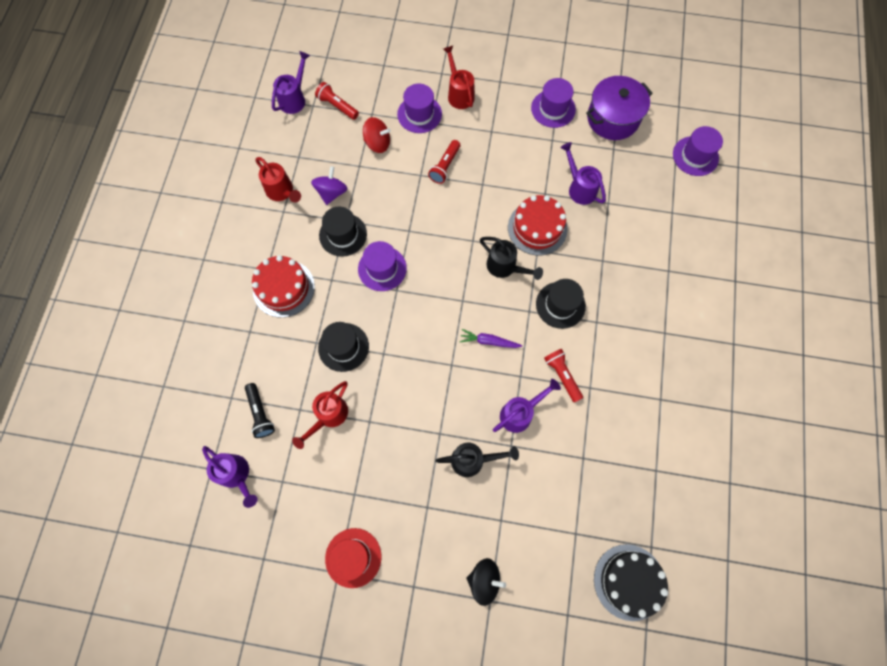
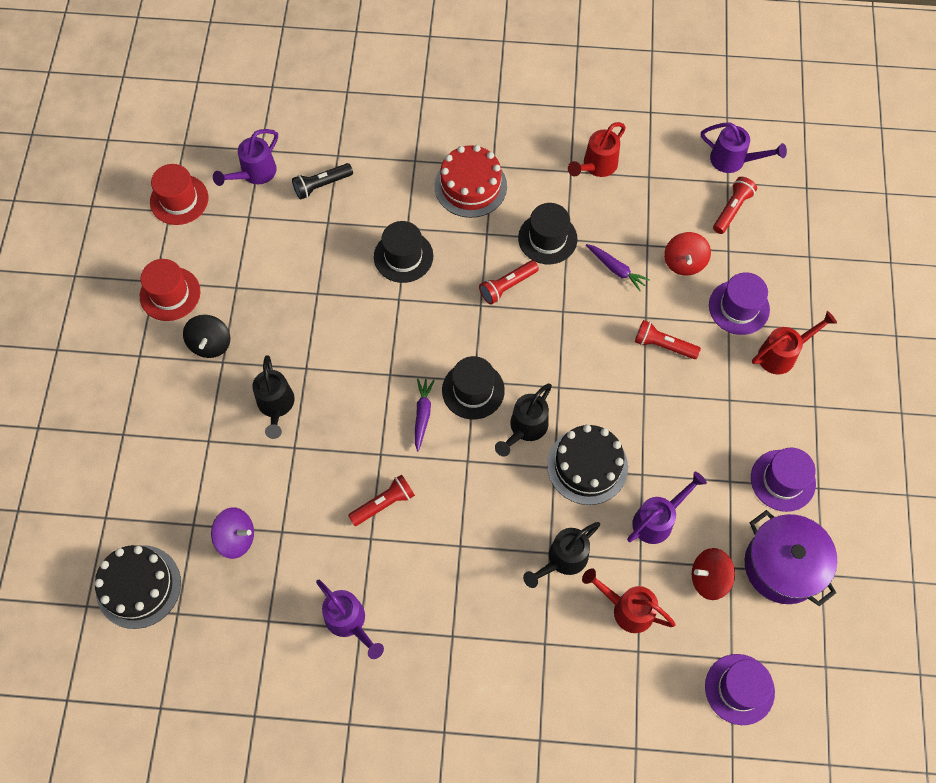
camera: 85 degrees right, 5 degrees down
red watering can [292,381,348,449] -> red watering can moved to [582,568,676,633]
purple spinning top [311,166,348,205] -> purple spinning top moved to [211,507,254,559]
purple hat [358,241,407,291] -> red flashlight [479,260,539,305]
black spinning top [466,558,506,606] -> black spinning top moved to [183,315,230,358]
purple watering can [493,379,561,433] -> purple watering can moved to [316,580,384,659]
red cake [508,195,567,256] -> black cake [547,424,628,505]
black hat [536,279,586,329] -> black hat moved to [442,356,505,419]
none -> red hat [150,164,209,225]
none -> black watering can [523,522,600,588]
none -> purple carrot [586,244,650,291]
none -> red spinning top [692,548,735,600]

